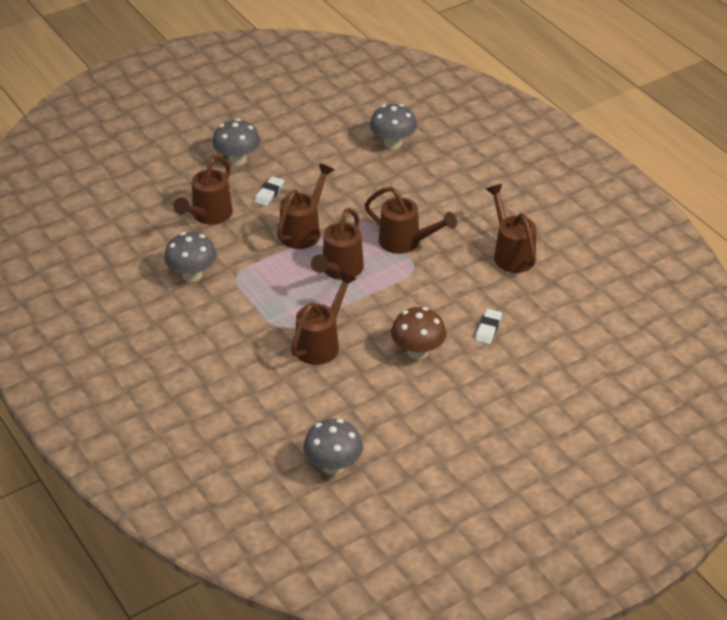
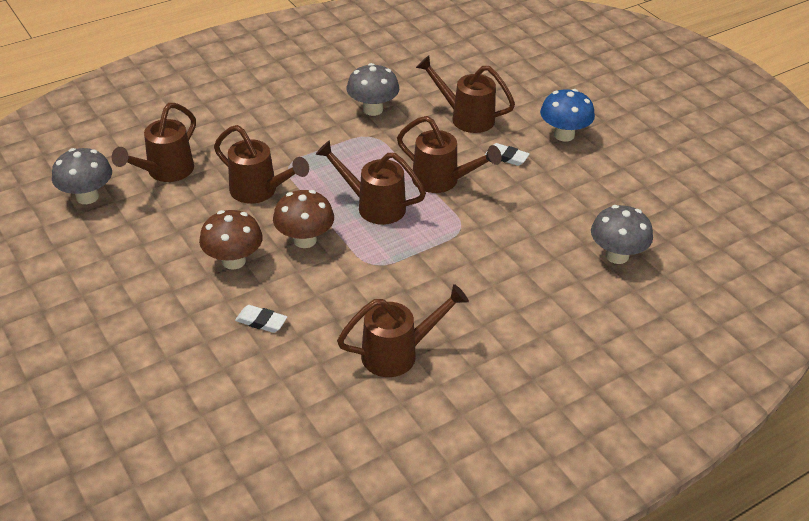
camera: 90 degrees right, 0 degrees up
grey mushroom [212,119,260,166] -> blue mushroom [540,89,595,142]
brown watering can [364,186,457,254] -> brown watering can moved to [112,103,196,182]
none -> brown mushroom [273,190,334,248]

